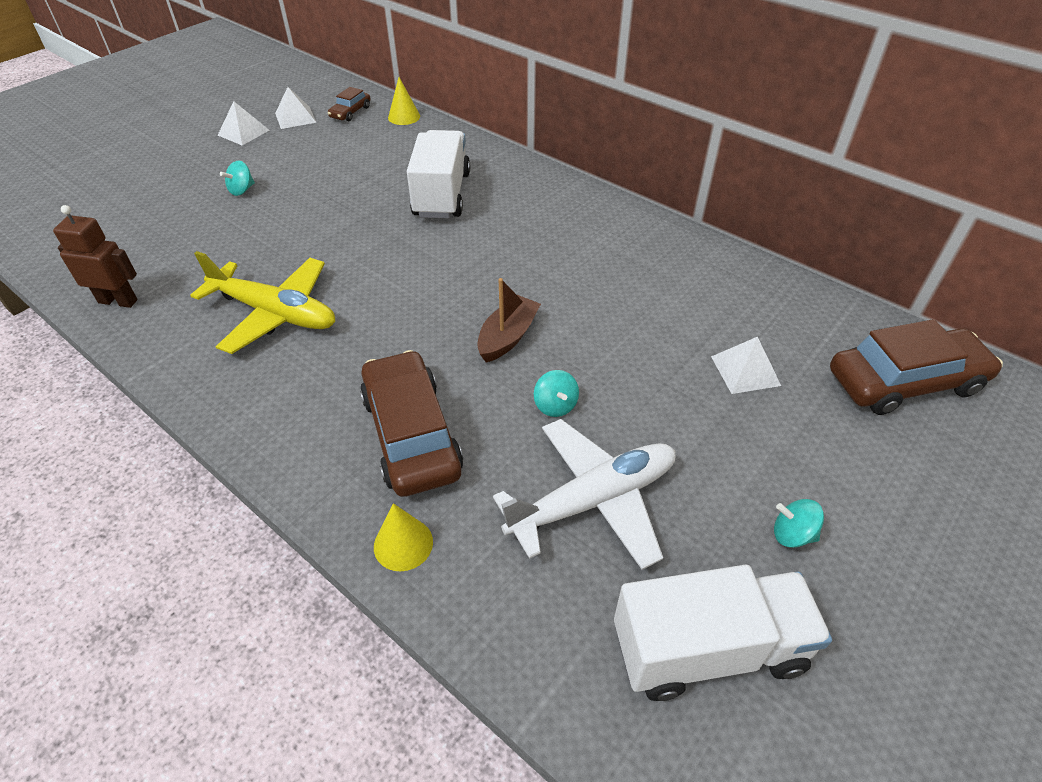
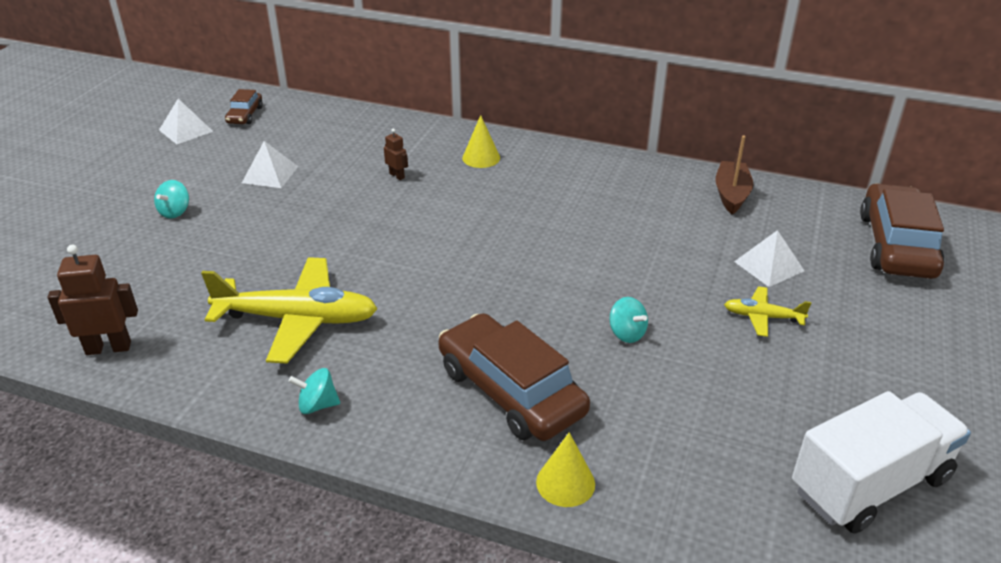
camera: 20 degrees left, 10 degrees down
white pyramid [217,101,269,145] -> white pyramid moved to [242,141,299,188]
yellow cone [388,77,420,125] -> yellow cone moved to [462,115,500,168]
white truck [407,130,470,219] -> brown robot [384,129,408,180]
brown boat [477,278,541,363] -> brown boat moved to [715,136,754,214]
white plane [493,419,676,570] -> none
turquoise spinning top [774,499,824,548] -> turquoise spinning top moved to [289,368,340,414]
brown car [830,319,1003,415] -> brown car turned 45 degrees counterclockwise [860,183,944,279]
none -> yellow plane [724,286,811,337]

